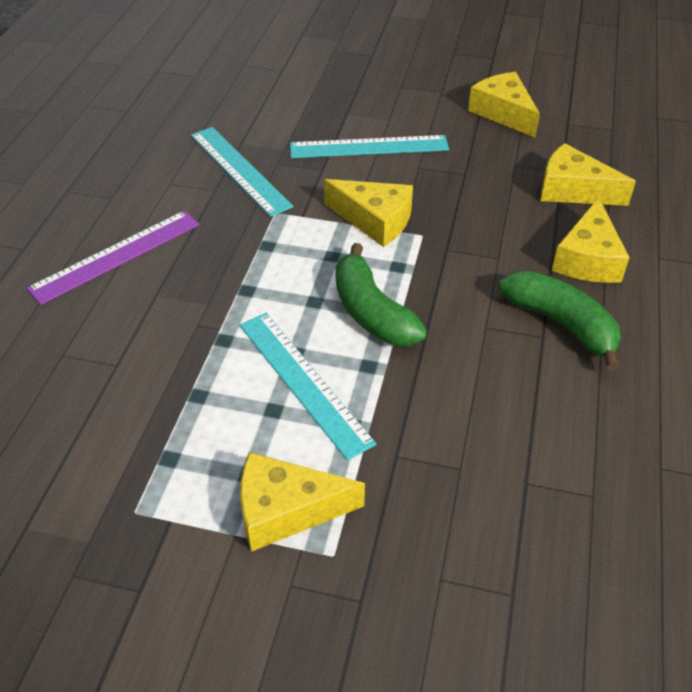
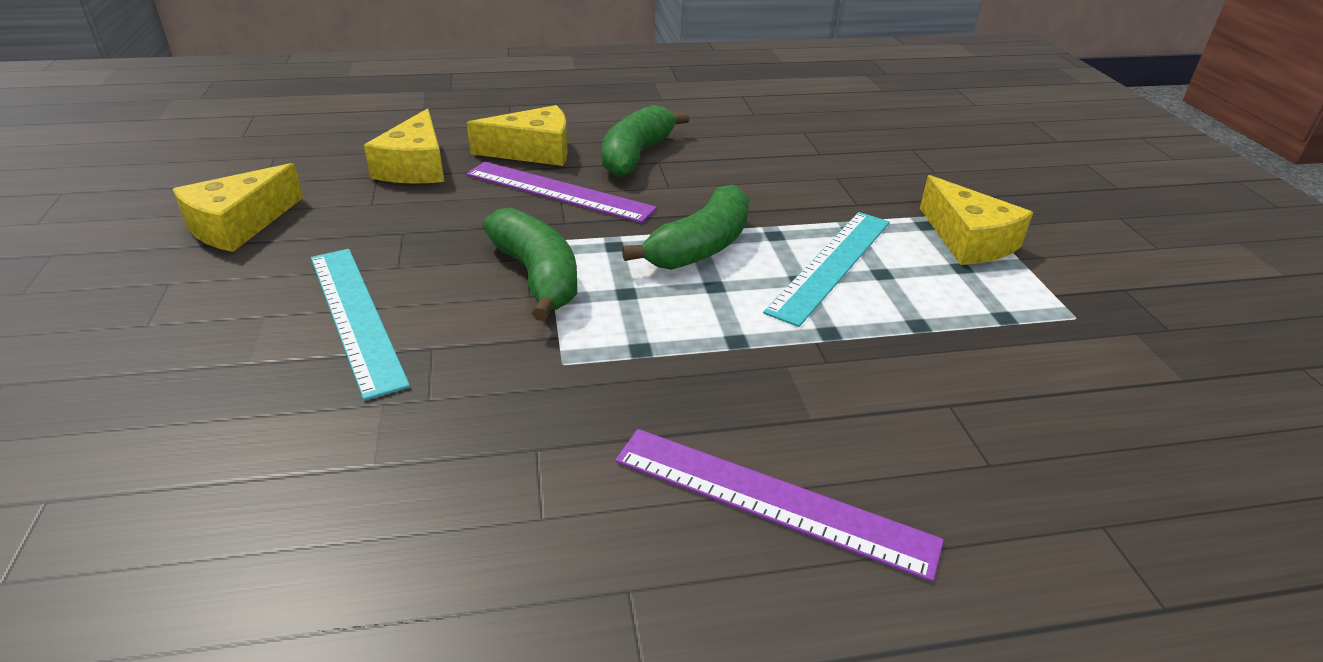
camera: 115 degrees left, 10 degrees down
turquoise ruler [191,127,294,217] -> none
yellow cheese [324,179,413,247] -> green banana [483,208,577,321]
none -> purple ruler [466,162,657,223]

